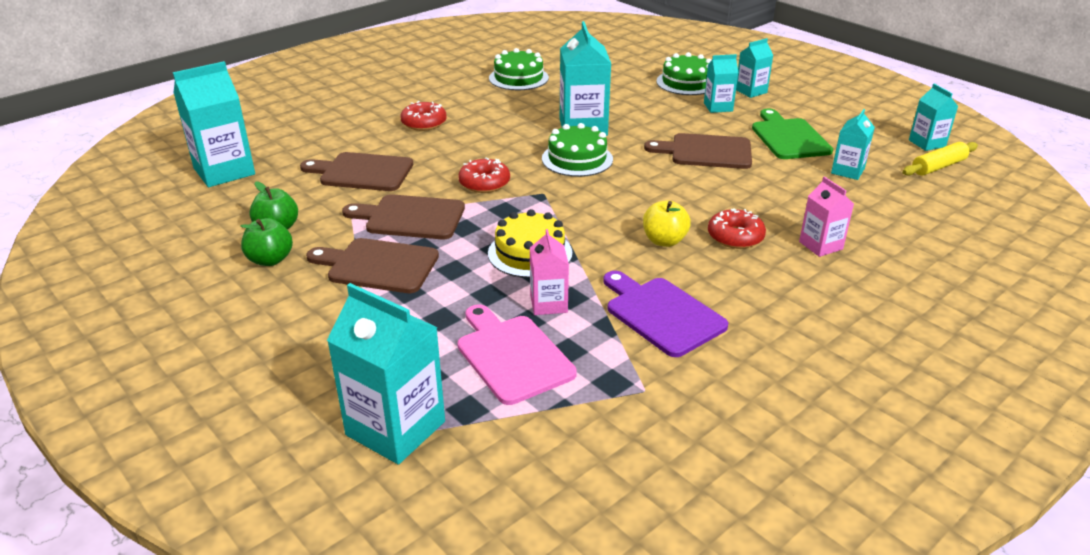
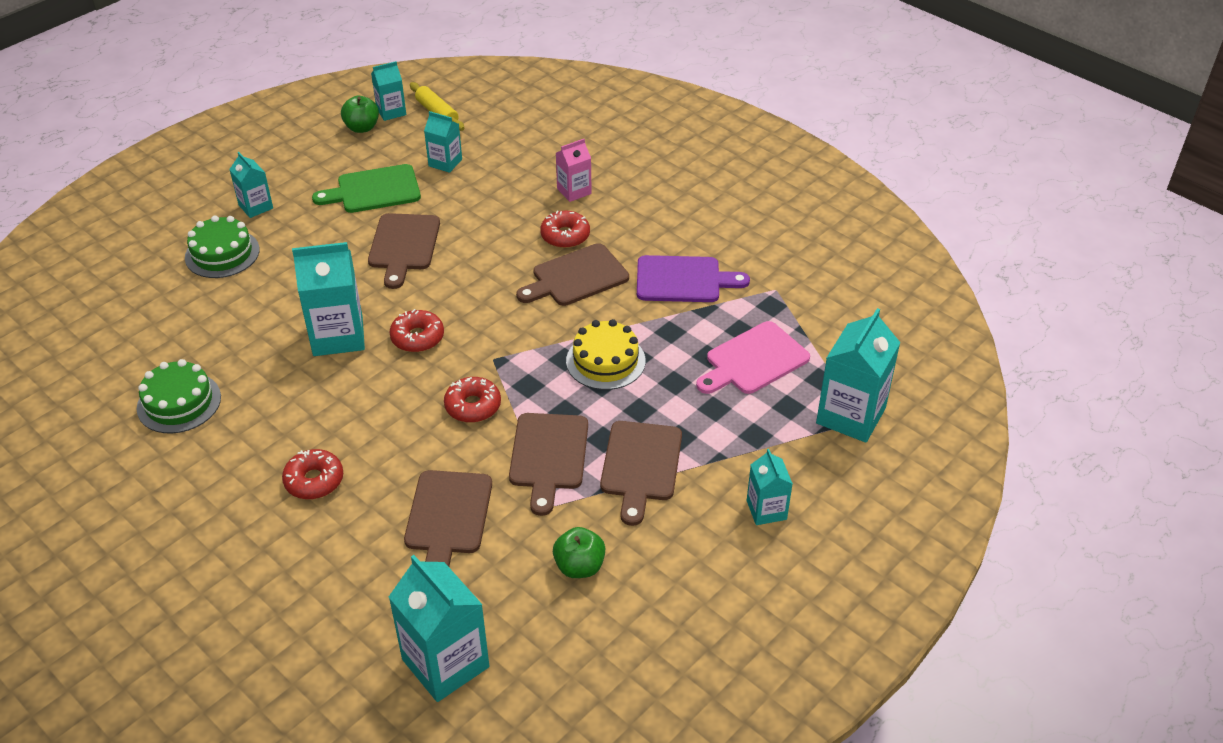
camera: 95 degrees left, 10 degrees up
green apple [240,218,293,266] -> green apple moved to [341,96,379,133]
pink carton [530,229,569,315] -> none
green cake [542,123,613,177] -> red donut [389,309,444,352]
purple cutting board [603,271,728,357] -> purple cutting board turned 135 degrees counterclockwise [637,255,750,302]
yellow apple [643,200,691,247] -> brown cutting board [516,243,629,306]
turquoise carton [704,54,738,113] -> turquoise carton moved to [747,449,793,525]

